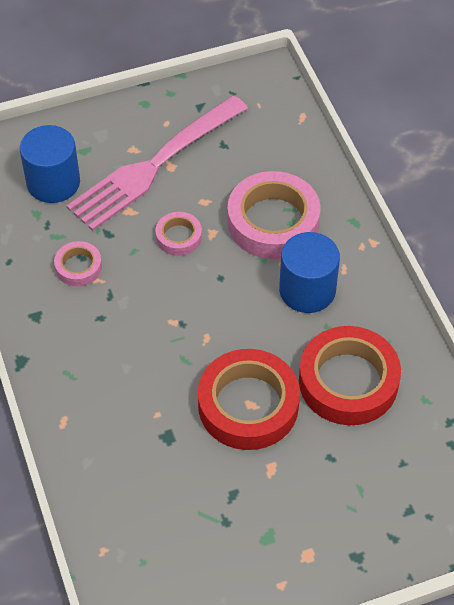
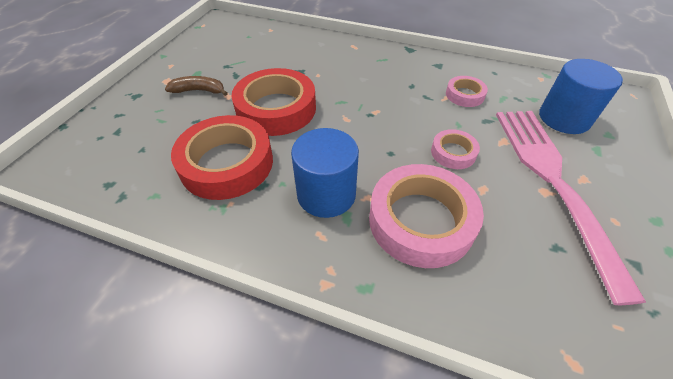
camera: 130 degrees right, 5 degrees down
none -> brown banana [165,76,228,96]

